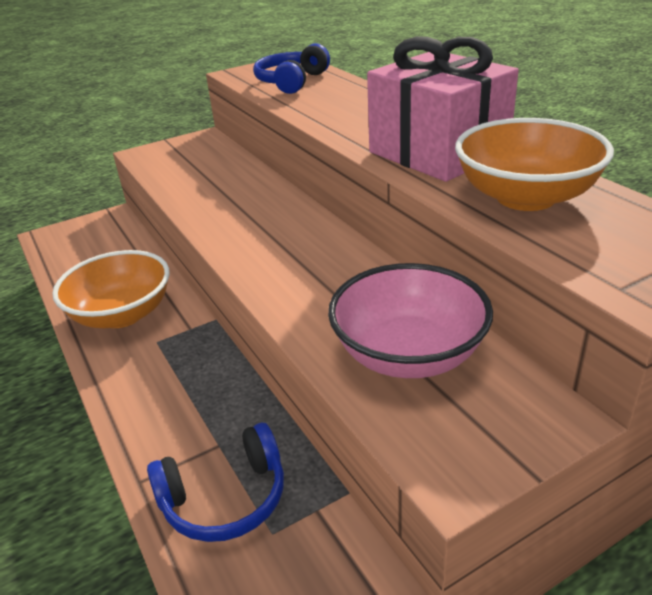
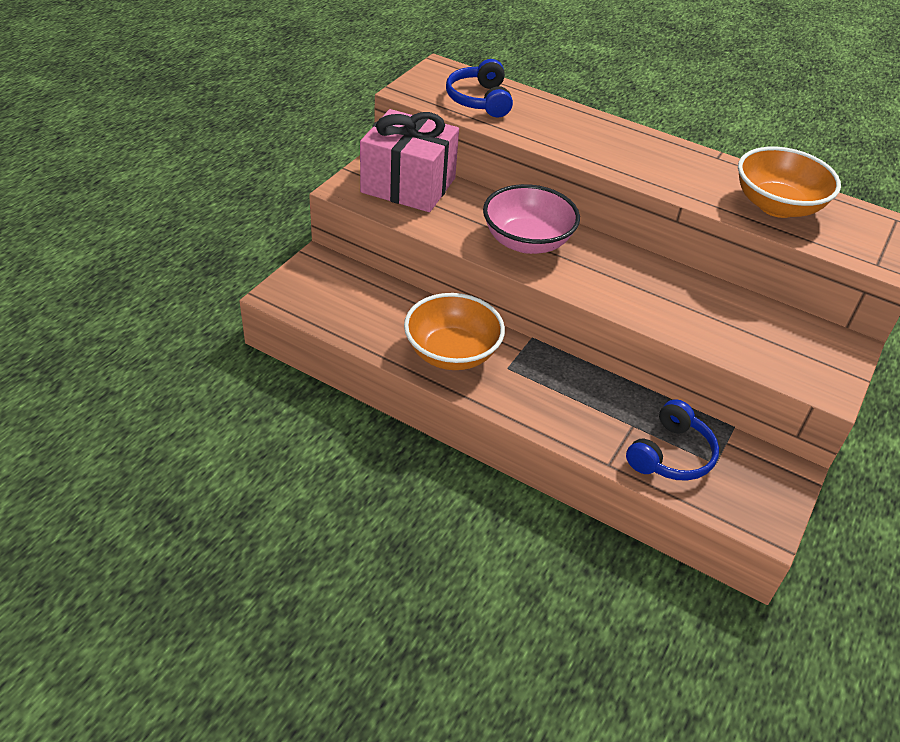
camera: 35 degrees left, 10 degrees up
pink bowl [328,263,493,378] -> pink bowl moved to [483,184,580,254]
pink gift [367,36,519,182] -> pink gift moved to [360,109,459,212]

